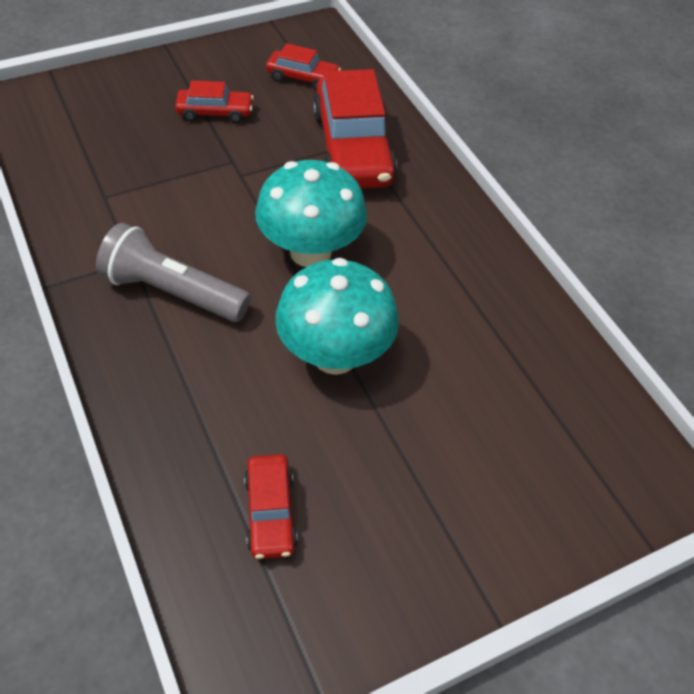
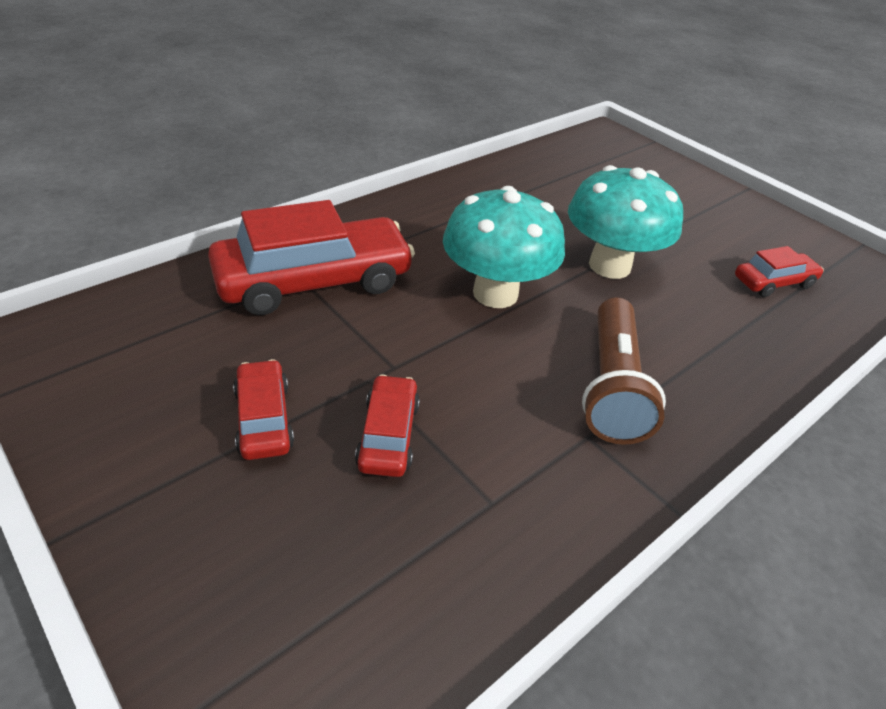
camera: 105 degrees left, 10 degrees down
grey flashlight [96,223,251,322] -> brown flashlight [582,297,666,445]
red car [266,43,341,90] -> red car moved to [355,375,420,477]

